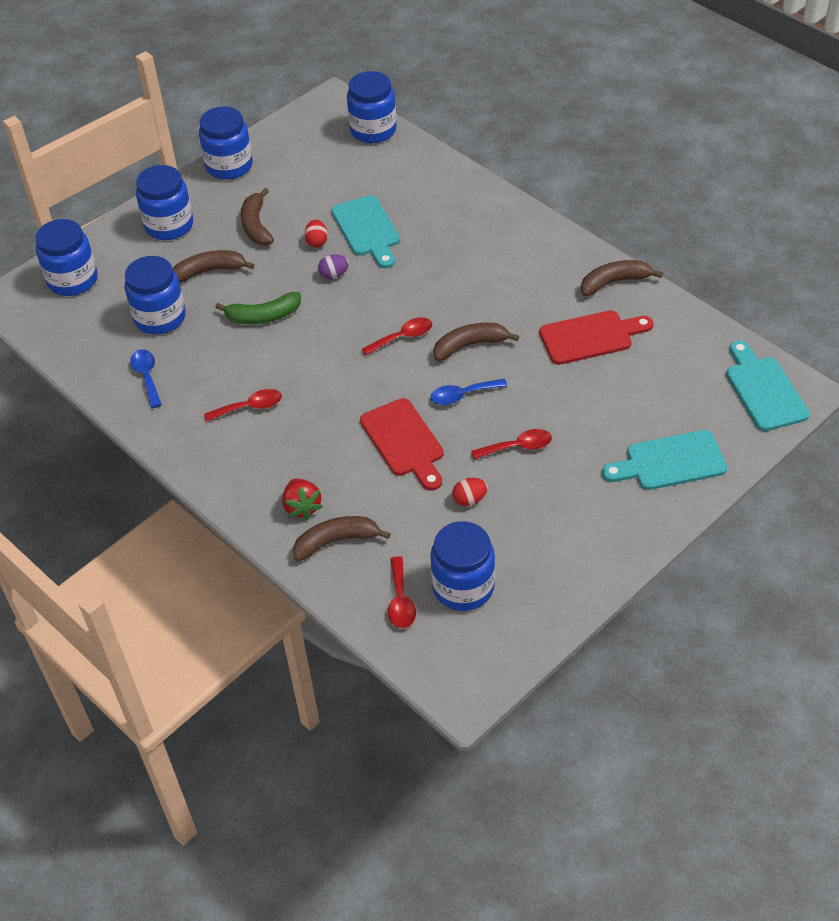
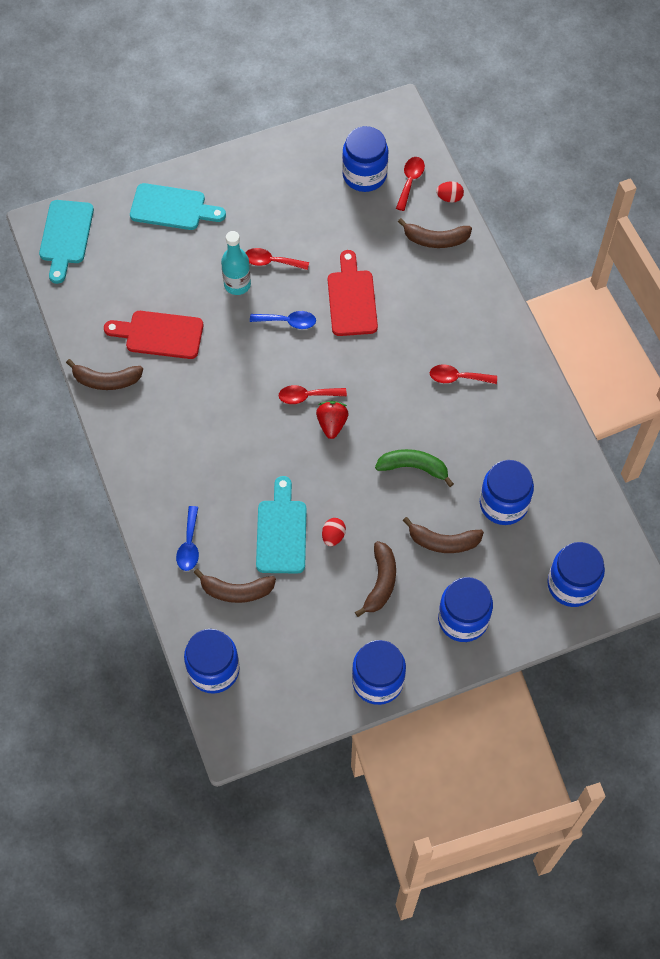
camera: 160 degrees left, 15 degrees up
blue spoon [130,349,162,408] -> blue spoon moved to [176,506,199,571]
red strawberry [282,478,323,520] -> red strawberry moved to [316,401,348,439]
purple egg [318,254,349,279] -> none
brown banana [433,323,519,361] -> brown banana moved to [194,569,276,603]
red egg [452,478,488,506] -> red egg moved to [436,181,464,203]
none -> turquoise bottle [221,231,251,295]

